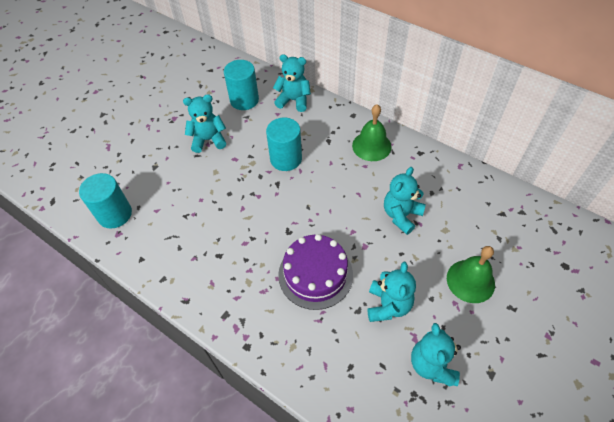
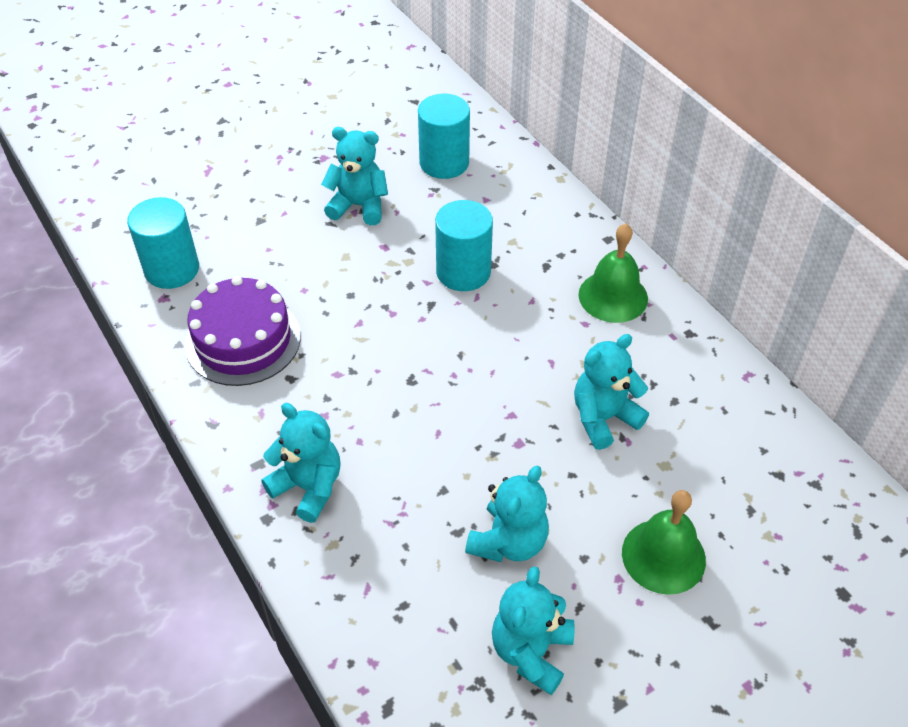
camera: 20 degrees right, 5 degrees down
turquoise teddy bear [273,54,311,112] -> turquoise teddy bear moved to [261,403,341,523]
purple cake [278,234,353,310] -> purple cake moved to [185,276,301,386]

